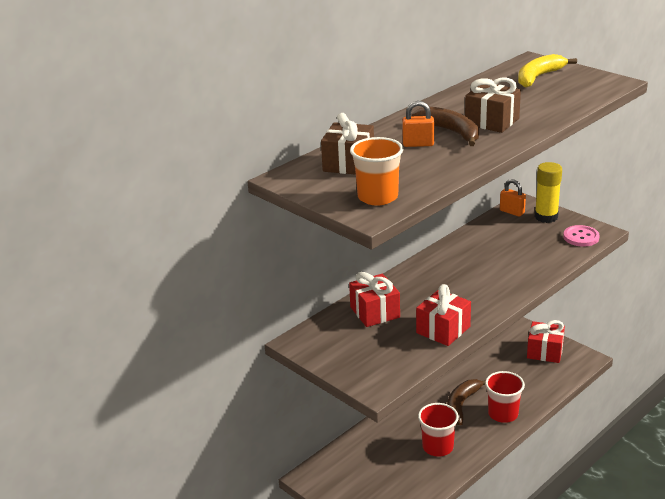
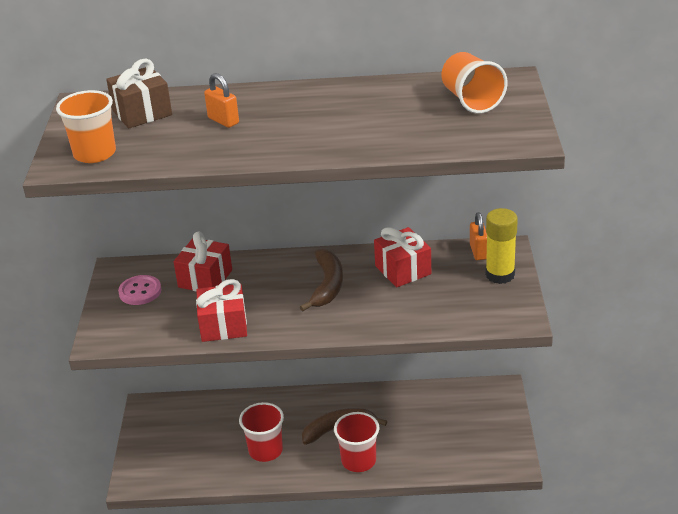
camera: 45 degrees right, 5 degrees up
brown banana [412,107,479,146] -> brown banana moved to [300,249,343,311]
brown gift [465,78,521,133] -> none
yellow banana [518,54,577,88] -> orange cup [441,52,508,114]
red gift [527,320,565,363] -> red gift moved to [374,227,431,287]
pink button [563,225,600,247] -> pink button moved to [118,275,162,305]

